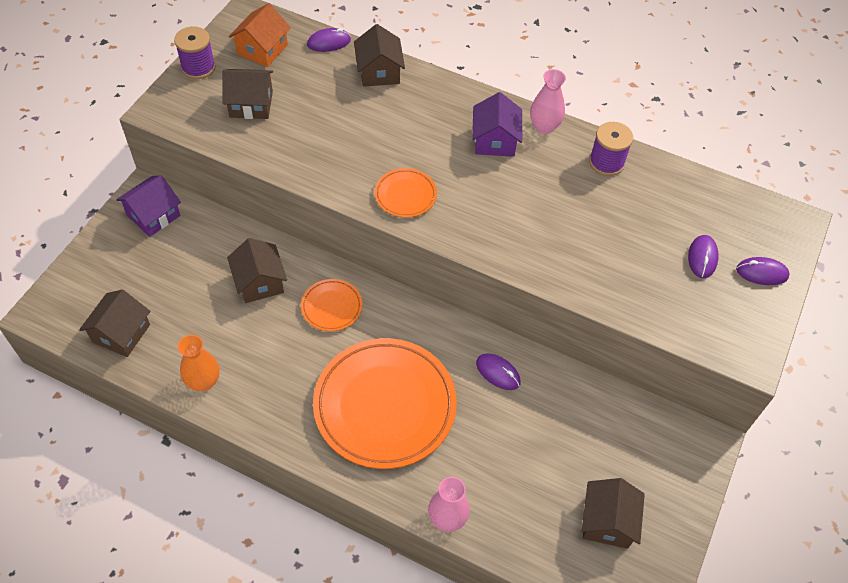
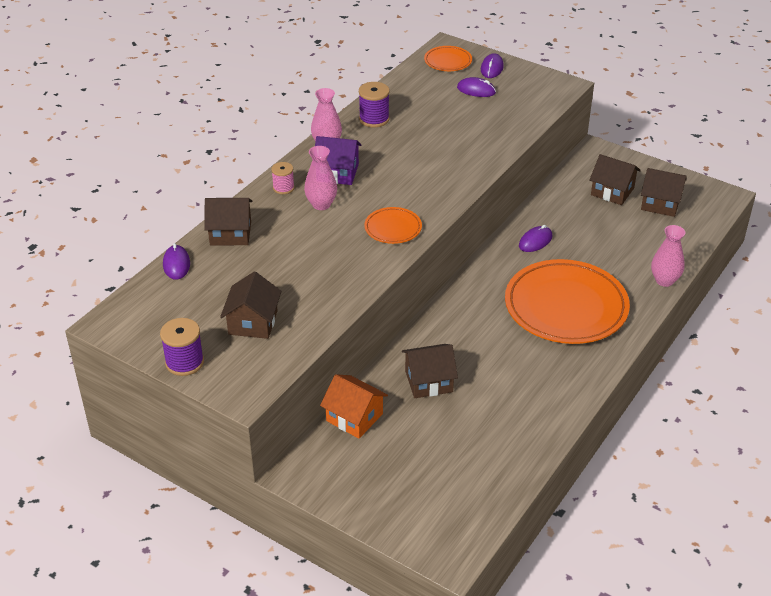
camera: 80 degrees left, 15 degrees down
brown house [79,290,151,357] -> brown house moved to [589,154,641,205]
purple house [116,175,181,237] -> none
orange vase [178,335,219,391] -> none
orange house [229,3,291,67] -> orange house moved to [320,374,388,439]
orange plate [301,279,362,331] -> orange plate moved to [424,46,472,71]
none -> pink spool [271,162,295,194]
none -> pink vase [304,146,337,210]

